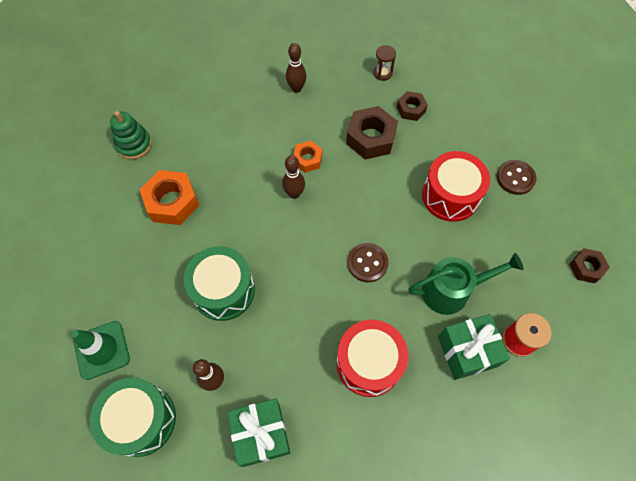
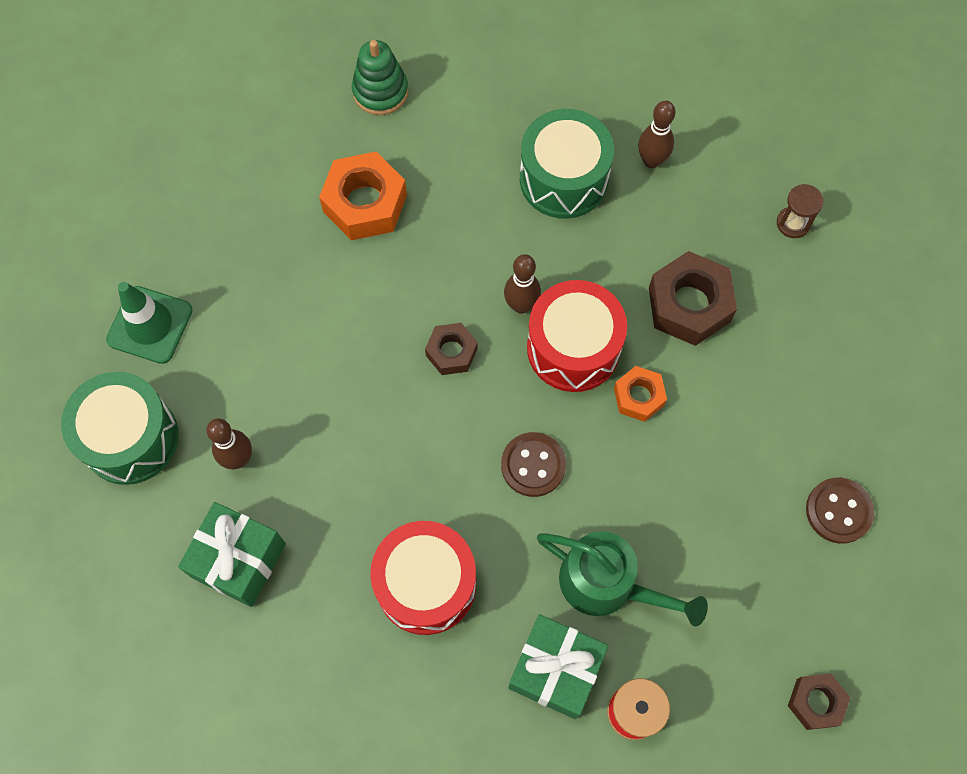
camera: 40 degrees right, 5 degrees up
green drum [184,246,255,321] -> green drum moved to [520,109,614,219]
orange nut [293,140,322,173] -> orange nut moved to [614,366,667,422]
brown nut [397,91,428,121] -> brown nut moved to [425,323,478,375]
red drum [422,151,490,222] -> red drum moved to [527,280,627,392]

